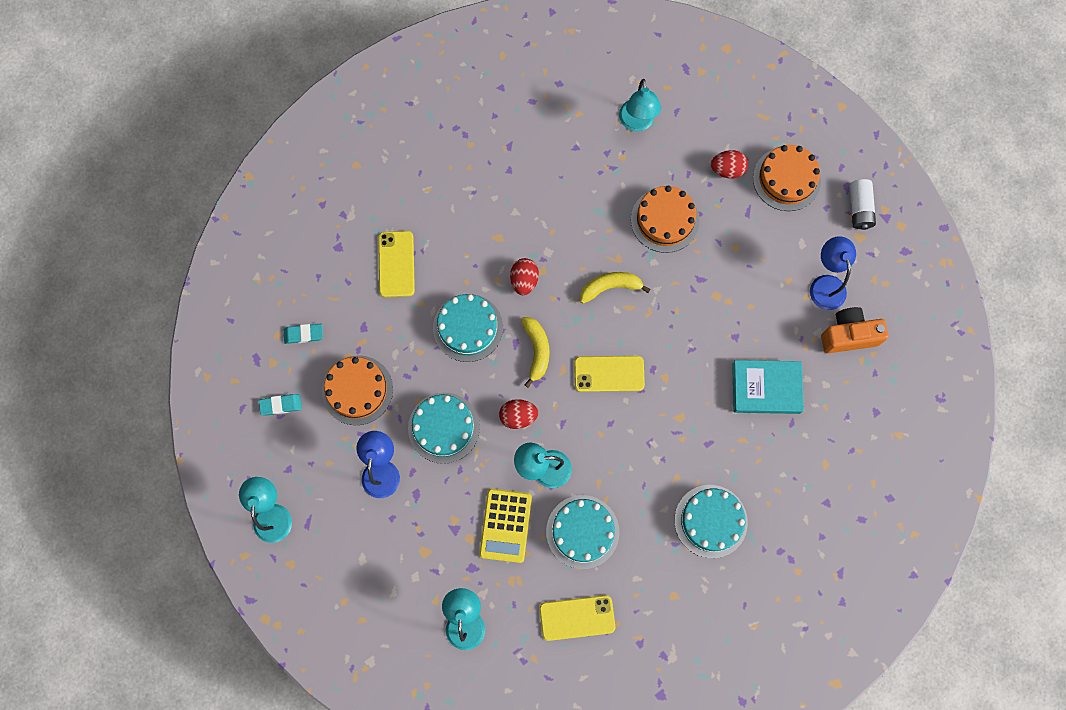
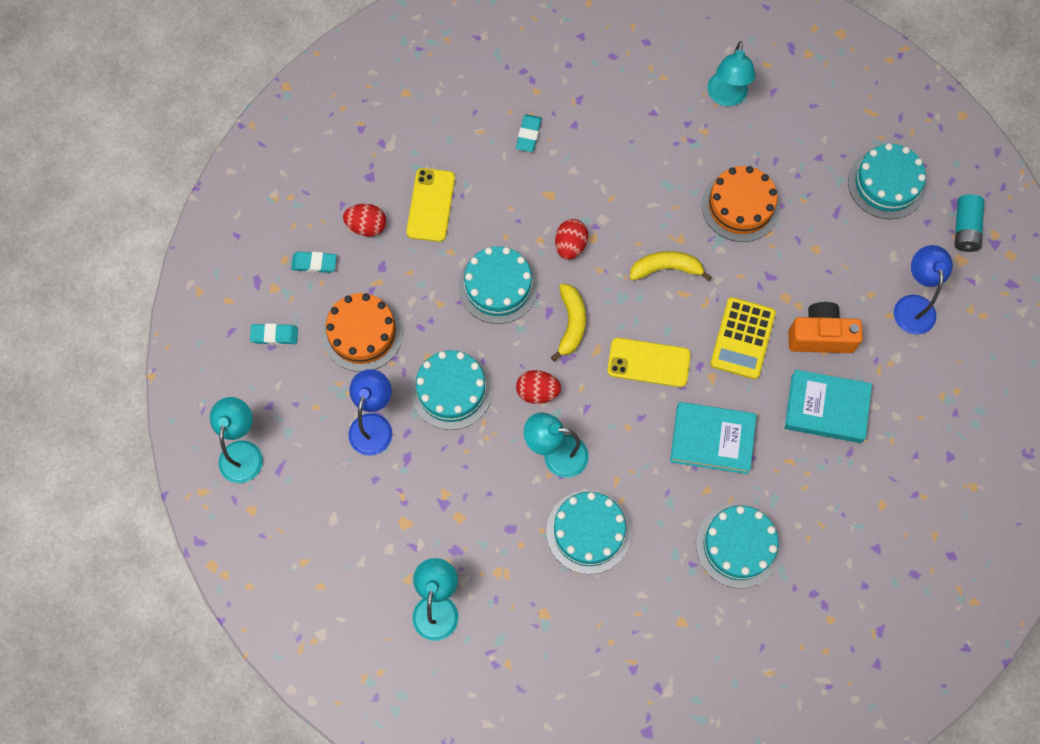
camera: 10 degrees right, 5 degrees down
yellow calculator [479,489,532,563] -> yellow calculator moved to [710,297,776,379]
yellow phone [539,595,615,641] -> none
red egg [711,150,748,179] -> red egg moved to [343,204,386,237]
orange cake [753,145,821,211] -> turquoise cake [848,143,926,219]
orange camera [821,307,889,353] -> orange camera moved to [788,302,863,353]
white battery [849,179,876,230] -> turquoise battery [955,194,984,252]
none -> turquoise eraser [516,114,542,152]
none -> turquoise book [670,402,757,474]

